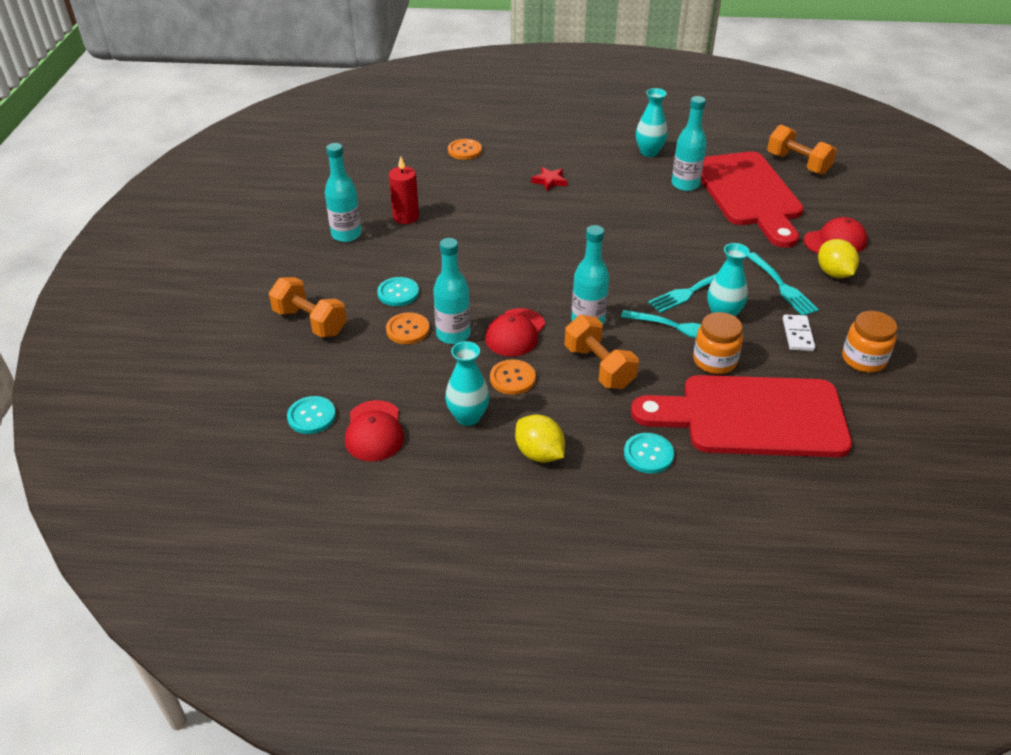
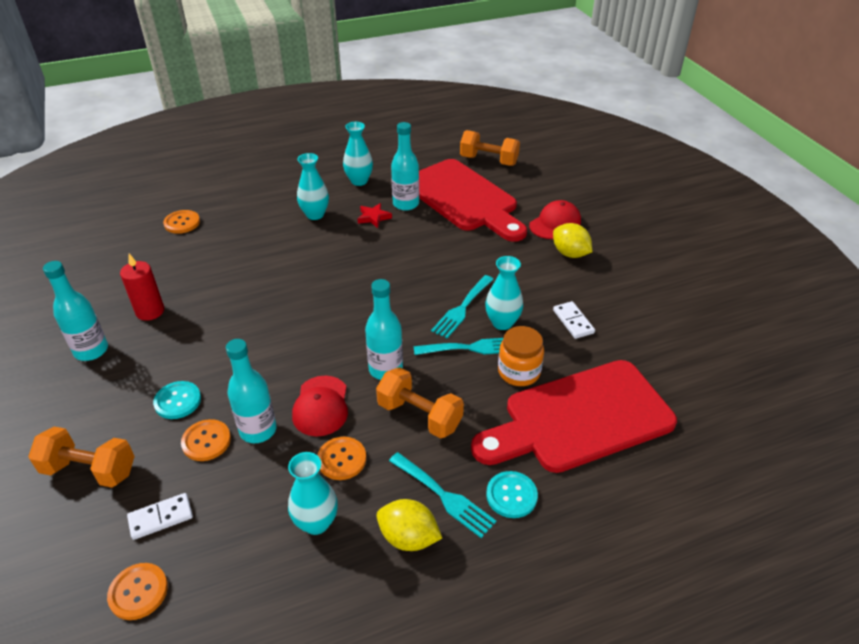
camera: 25 degrees left, 0 degrees up
turquoise button [287,396,336,434] -> orange button [107,563,168,620]
red cap [345,400,404,461] -> none
red star [531,167,567,191] -> red star moved to [358,203,392,228]
turquoise fork [747,252,819,315] -> turquoise fork moved to [389,452,496,538]
orange jar [842,311,897,373] -> none
none -> white domino [127,493,193,540]
none -> turquoise vase [297,153,329,220]

